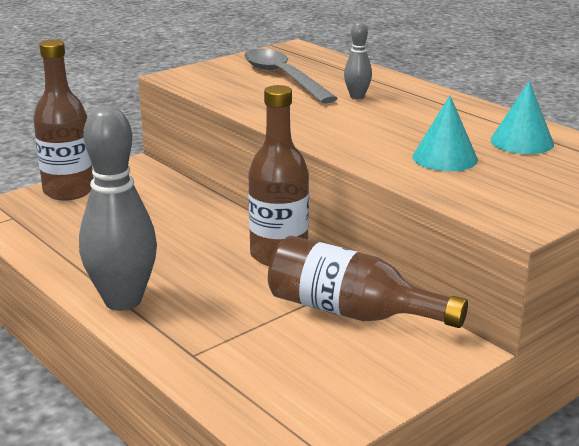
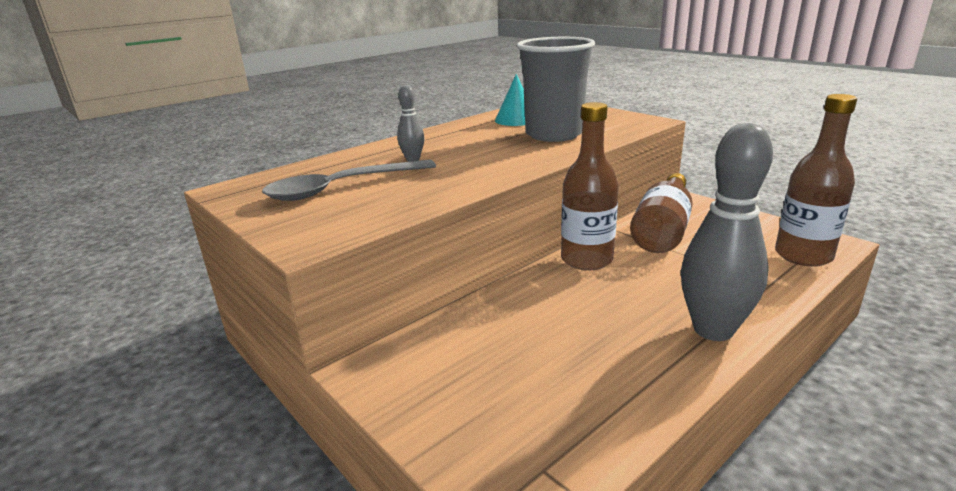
camera: 90 degrees left, 0 degrees up
brown bottle [33,39,94,201] -> brown bottle moved to [775,94,857,267]
turquoise cone [412,96,478,171] -> grey cup [517,37,595,142]

